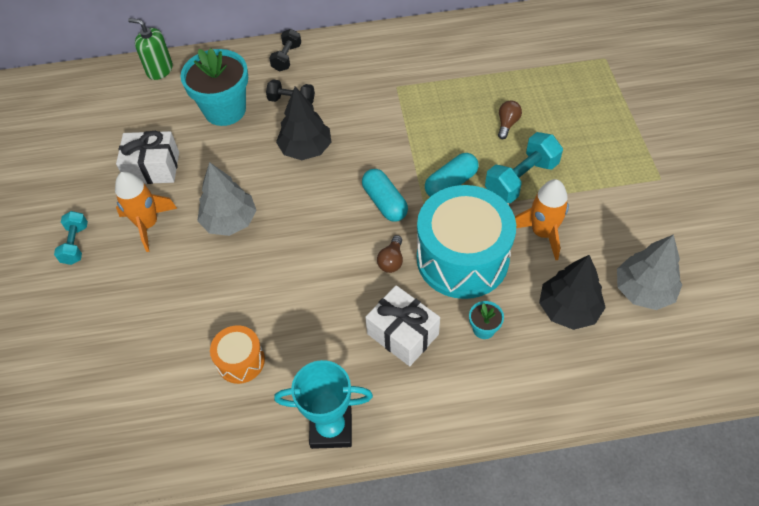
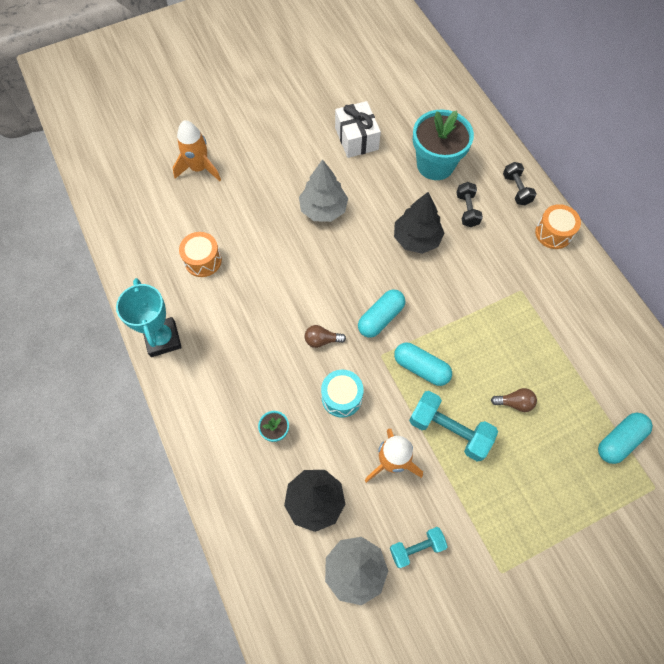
camera: 70 degrees right, 10 degrees up
turquoise dumbbell [54,211,88,265] -> turquoise dumbbell moved to [390,527,448,568]
orange rocket [115,172,177,252] -> orange rocket moved to [173,120,221,181]
green soap dispenser [128,18,173,80] -> none
black dumbbell [269,29,301,71] -> black dumbbell turned 75 degrees clockwise [503,162,537,205]
white gift [365,285,440,366] -> none
turquoise drum [417,185,516,299] -> turquoise drum [321,370,364,418], size x0.48
none -> orange drum [535,204,581,249]
none -> turquoise capsule [598,413,653,464]

